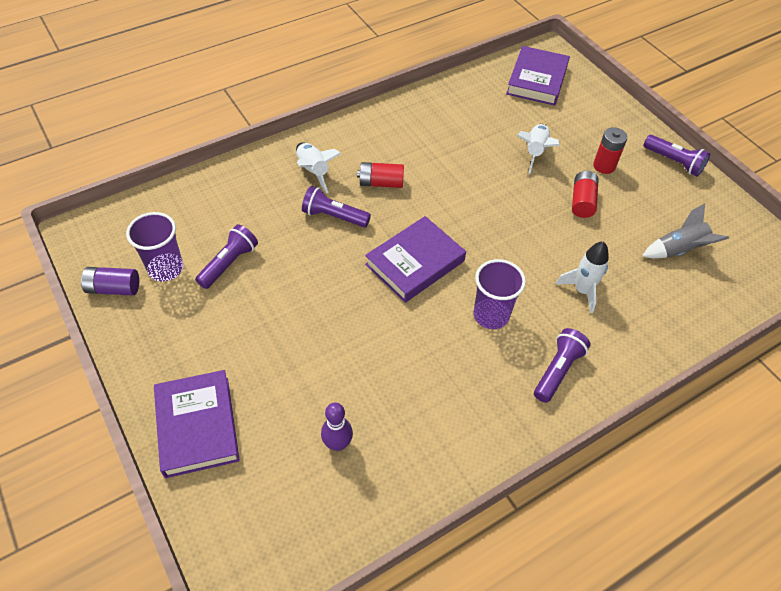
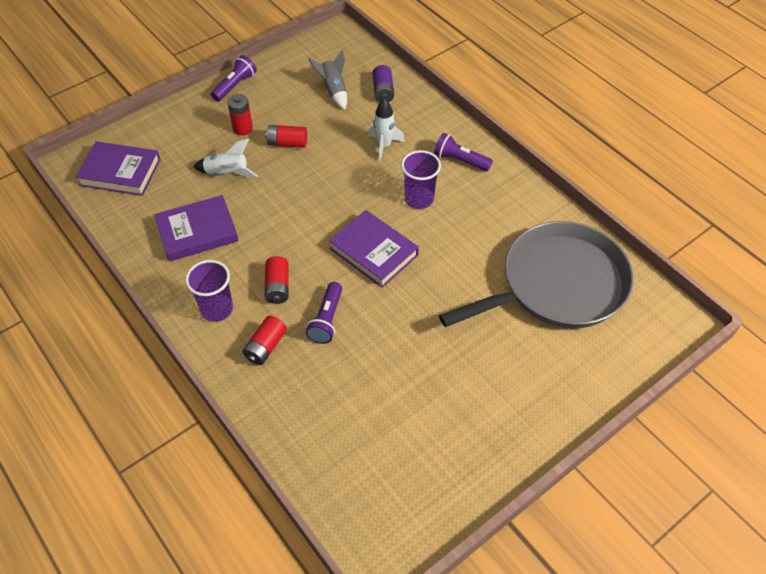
camera: 95 degrees left, 0 degrees up
purple battery [81,267,139,296] -> purple battery moved to [372,65,394,102]
purple cup [126,212,183,281] -> purple cup moved to [185,260,233,322]
purple book [154,370,240,478] -> purple book moved to [154,195,239,262]
purple flashlight [195,224,258,289] -> none
white rocket [296,143,342,193] -> red battery [242,316,287,365]
purple bowling pin [321,402,353,451] -> grey pan [439,221,634,328]

